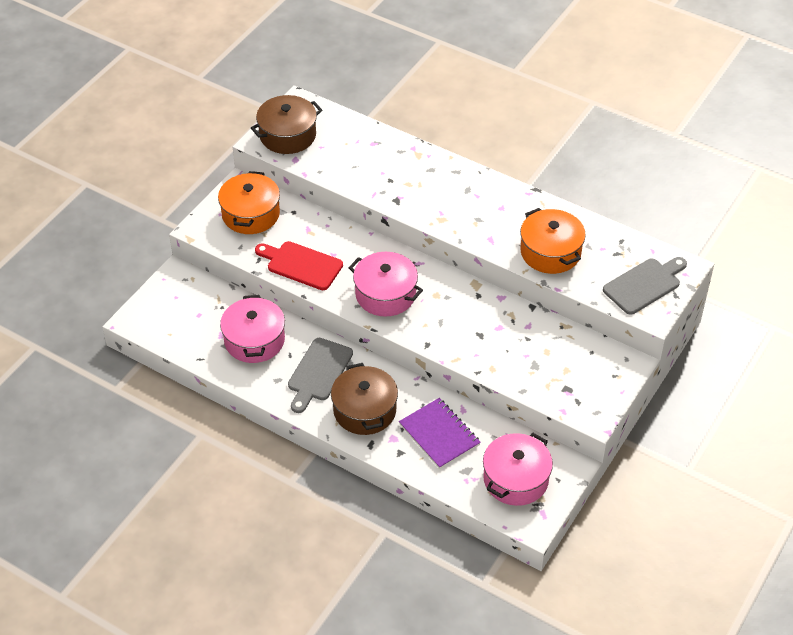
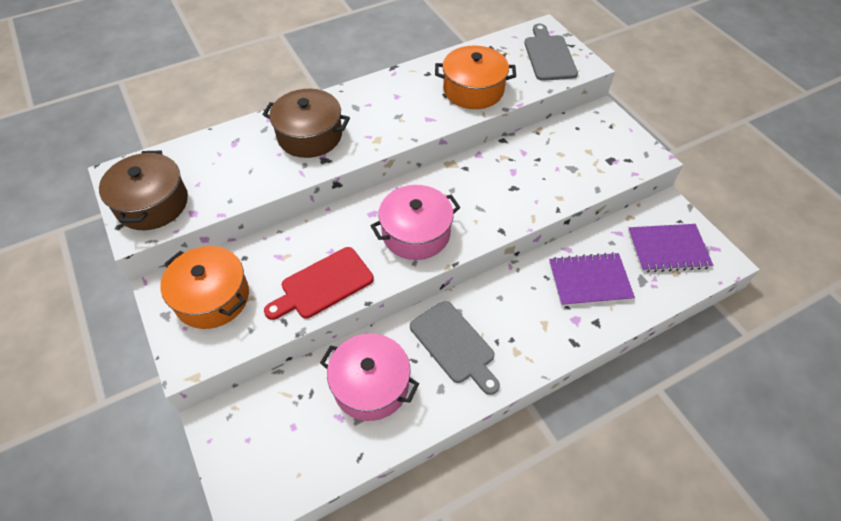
camera: 60 degrees left, 5 degrees up
brown pot [331,363,398,435] -> brown pot moved to [262,89,350,158]
pink pot [483,433,553,506] -> purple notebook [628,224,713,273]

